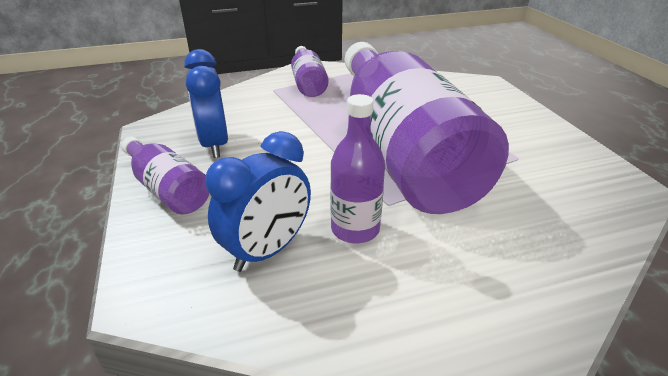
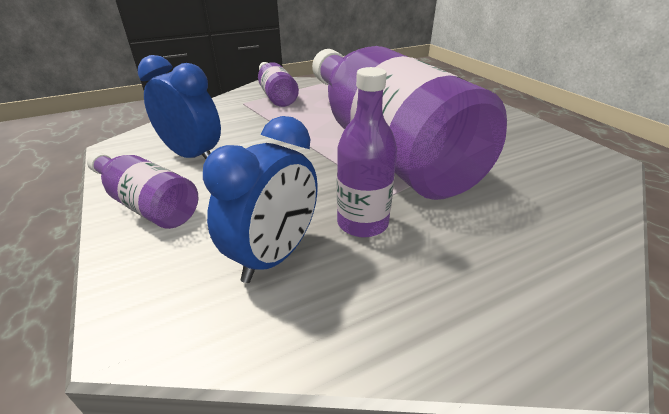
camera: 10 degrees left, 0 degrees up
blue clock [184,49,228,158] -> blue clock turned 150 degrees clockwise [138,55,221,159]

